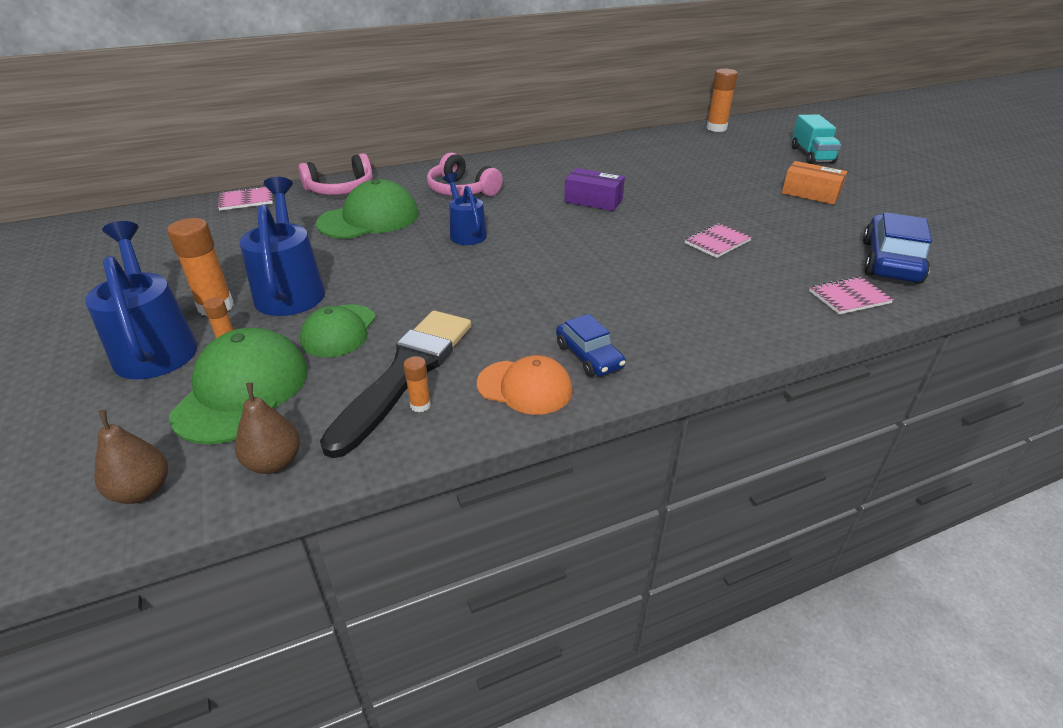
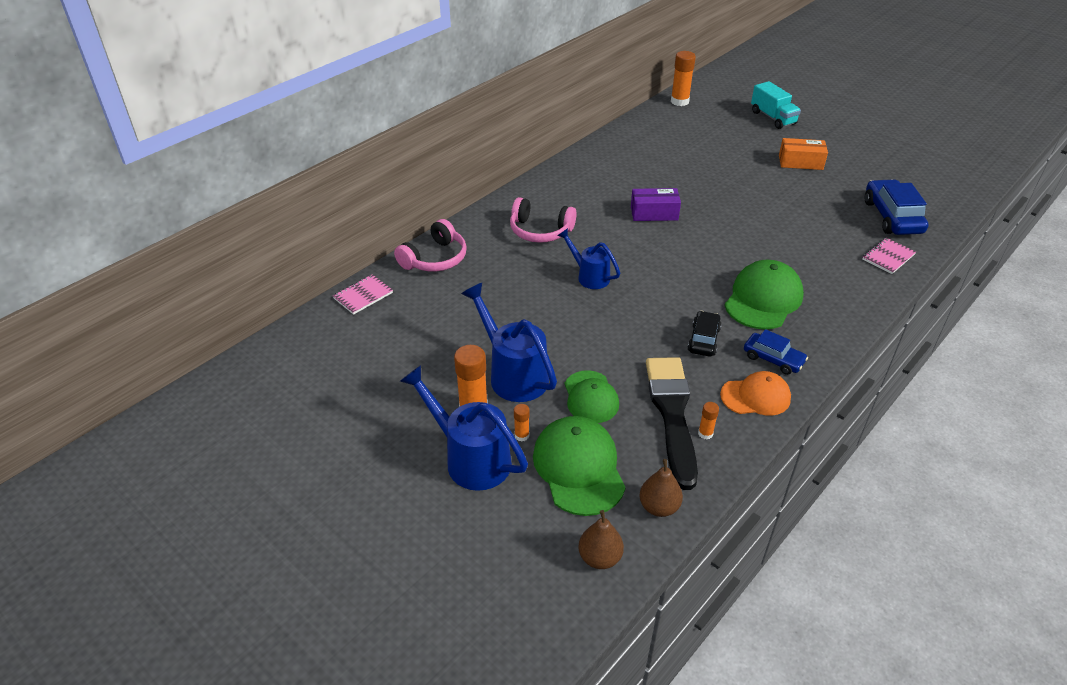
camera: 25 degrees left, 5 degrees up
green cap [316,179,418,239] -> green cap moved to [724,260,804,330]
pink notebook [685,223,752,258] -> none
none -> black car [687,311,722,357]

